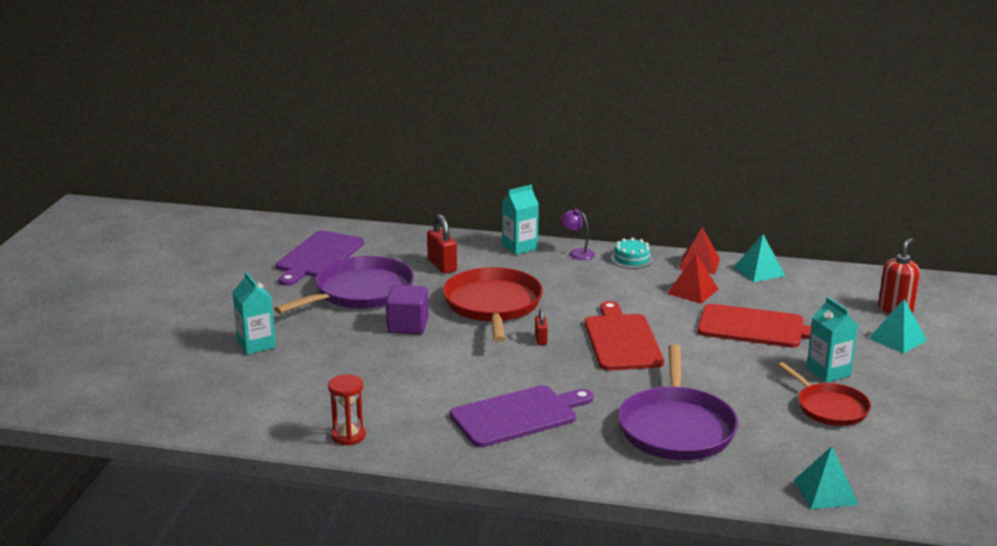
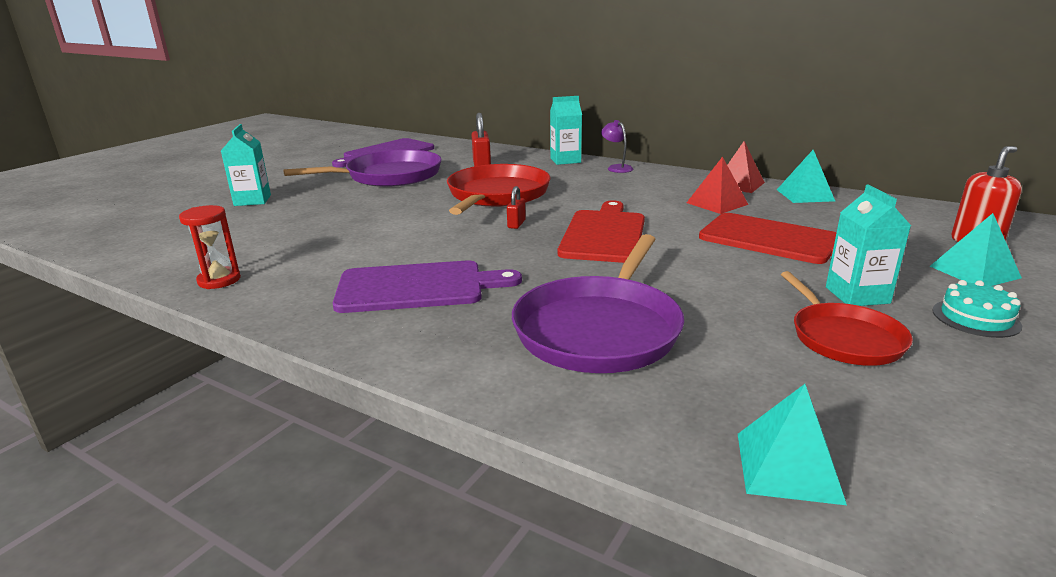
camera: 20 degrees right, 0 degrees up
purple cube [386,285,429,334] -> none
turquoise cake [610,238,653,269] -> turquoise cake moved to [932,280,1022,338]

